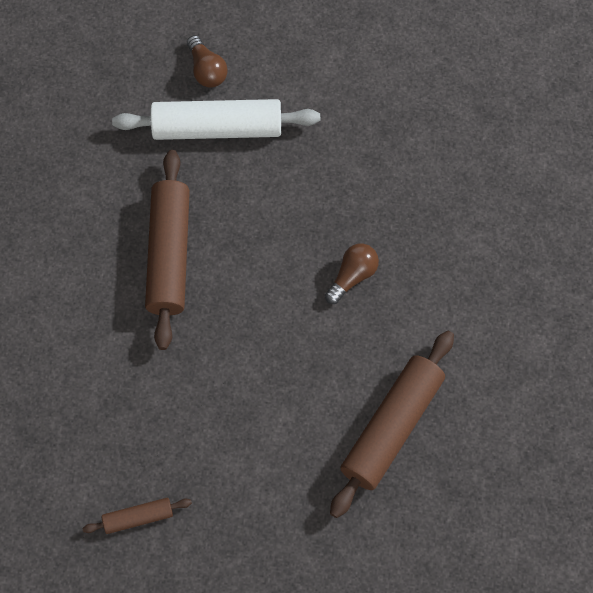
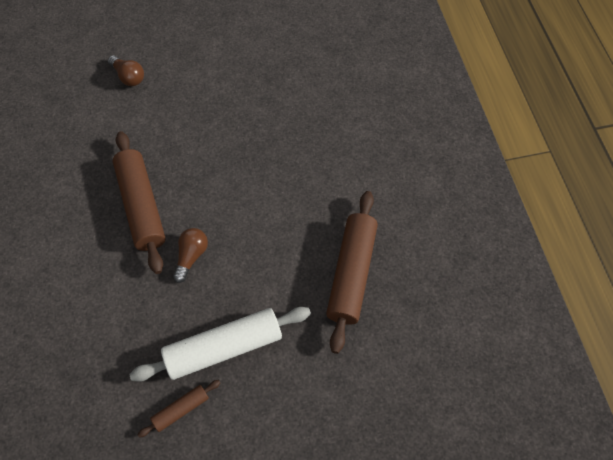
camera: 20 degrees left, 5 degrees down
white rolling pin [112,99,320,140] -> white rolling pin moved to [129,307,311,382]
brown light bulb [325,244,379,304] -> brown light bulb moved to [173,228,208,283]

